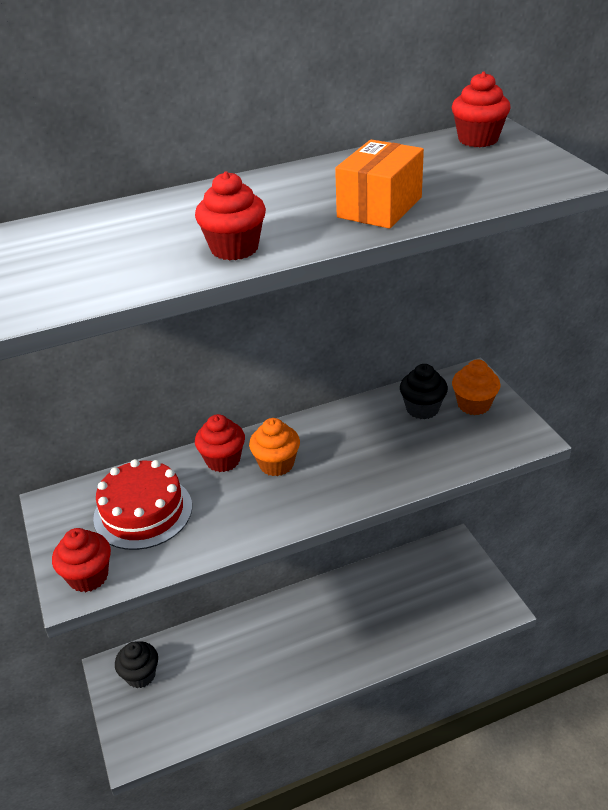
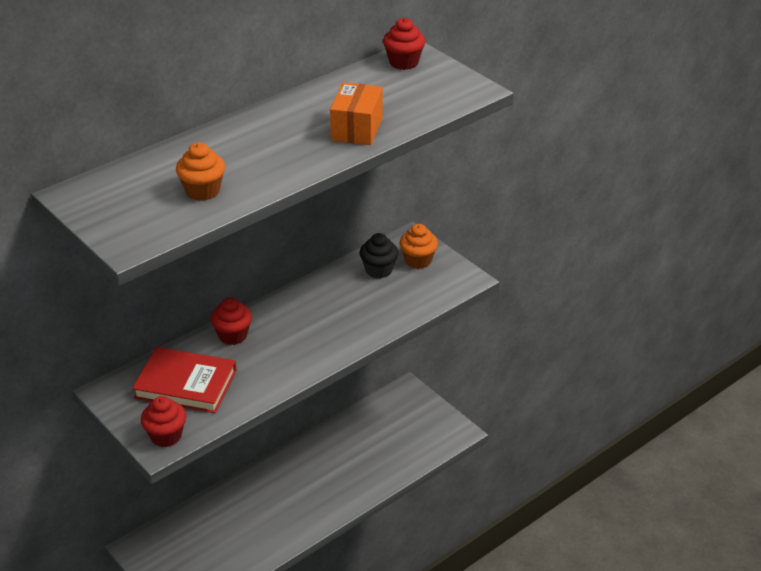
camera: 20 degrees left, 0 degrees up
red cake [93,459,192,550] -> red book [132,347,237,413]
black cupcake [115,641,158,688] -> none
red cupcake [195,171,266,261] -> none
orange cupcake [249,418,300,476] -> orange cupcake moved to [176,142,225,201]

